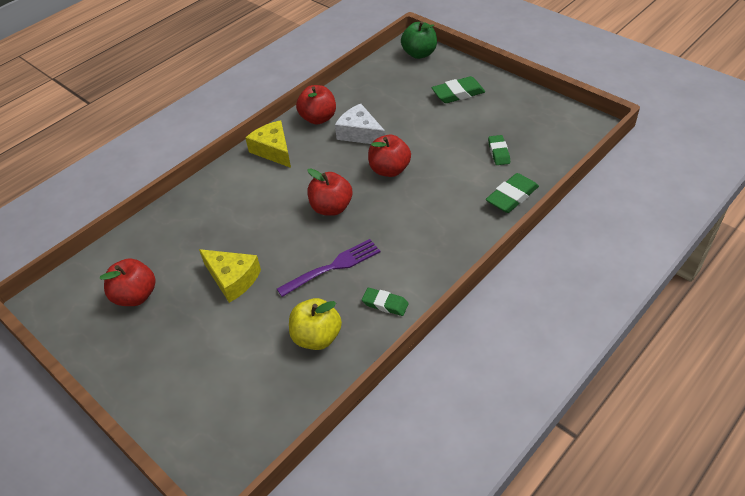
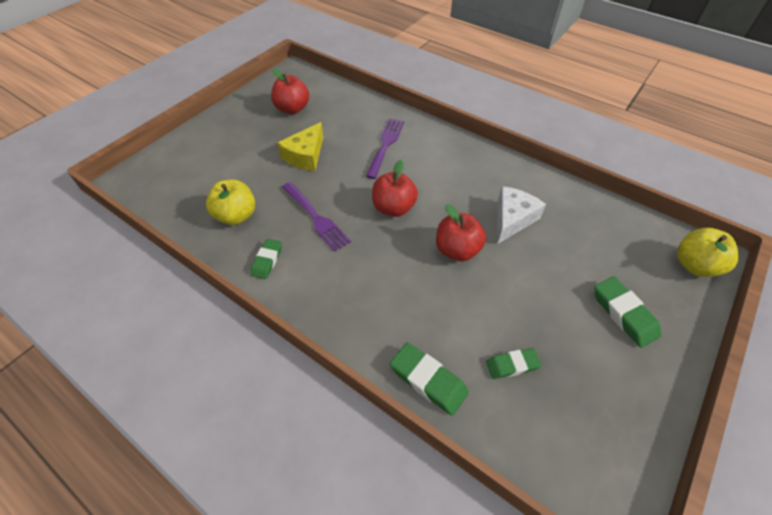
camera: 80 degrees right, 5 degrees up
yellow cheese [245,120,291,168] -> none
red apple [296,85,336,125] -> none
green apple [401,21,437,59] -> yellow apple [677,228,739,277]
none -> purple fork [366,119,404,179]

